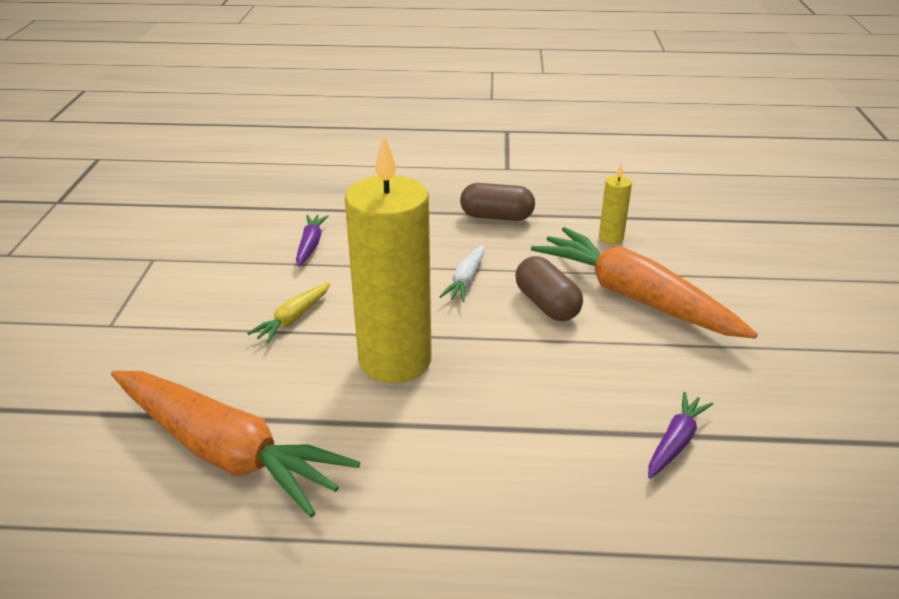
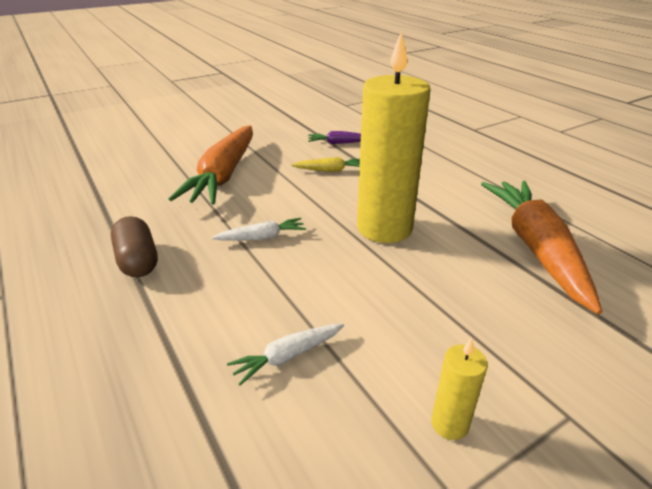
camera: 125 degrees left, 0 degrees up
yellow carrot [247,282,330,343] -> yellow carrot moved to [291,157,360,172]
purple carrot [296,215,329,267] -> white carrot [227,323,344,385]
brown capsule [515,256,583,321] -> none
yellow candle [599,165,632,244] -> yellow candle moved to [431,338,488,440]

